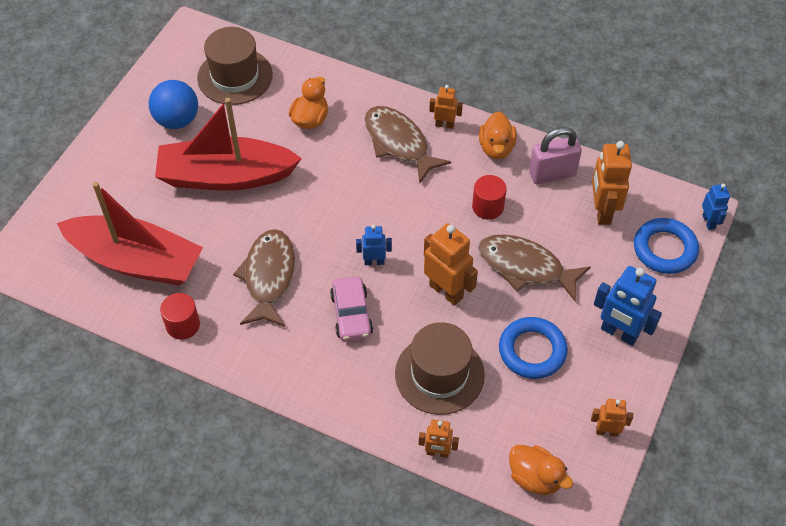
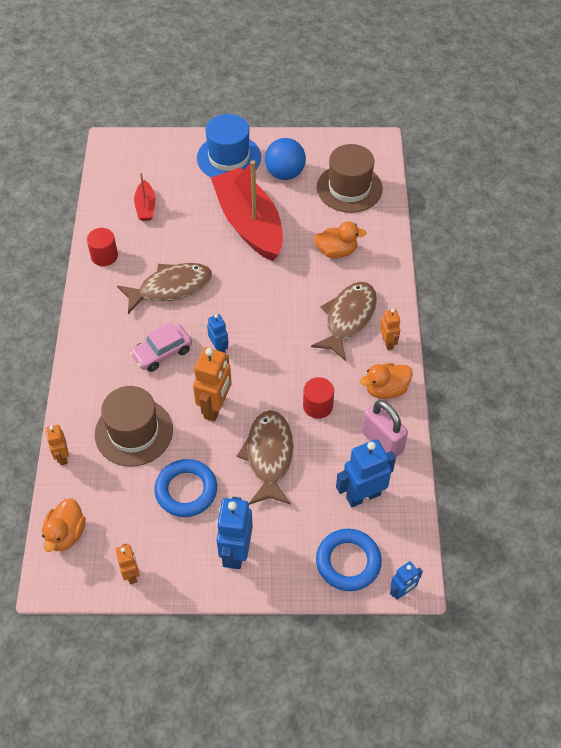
camera: 65 degrees right, 0 degrees up
red boat [57,181,203,286] -> red boat [134,173,156,221], size x0.43
orange robot [592,141,632,225] -> blue robot [336,439,396,507]
none -> blue hat [197,114,261,177]

